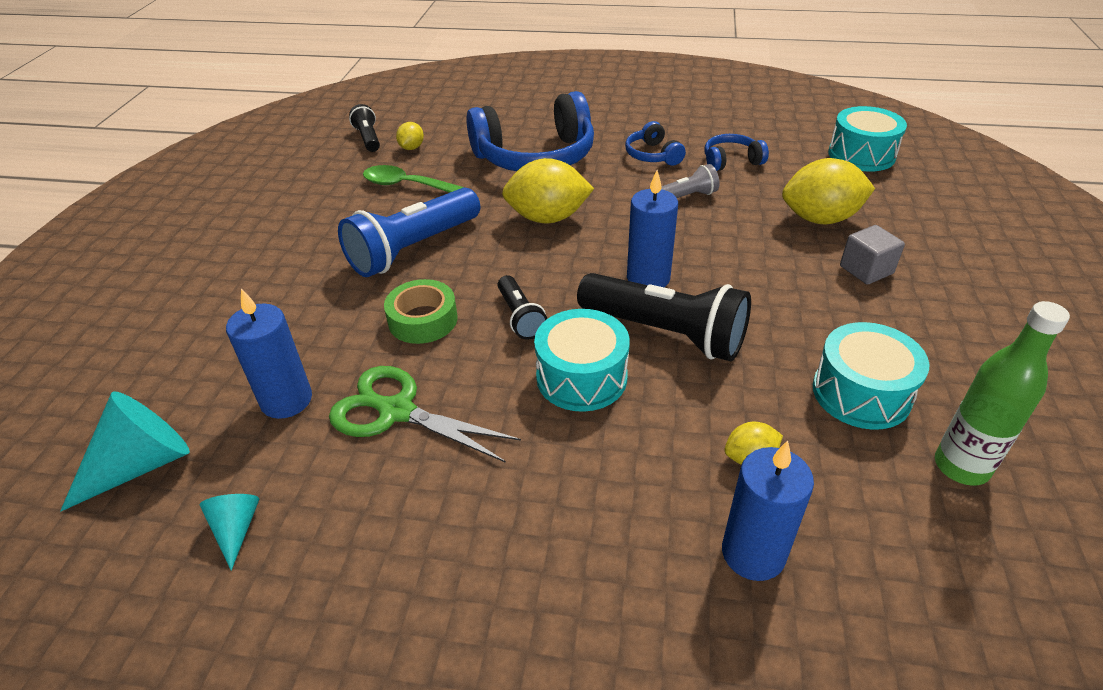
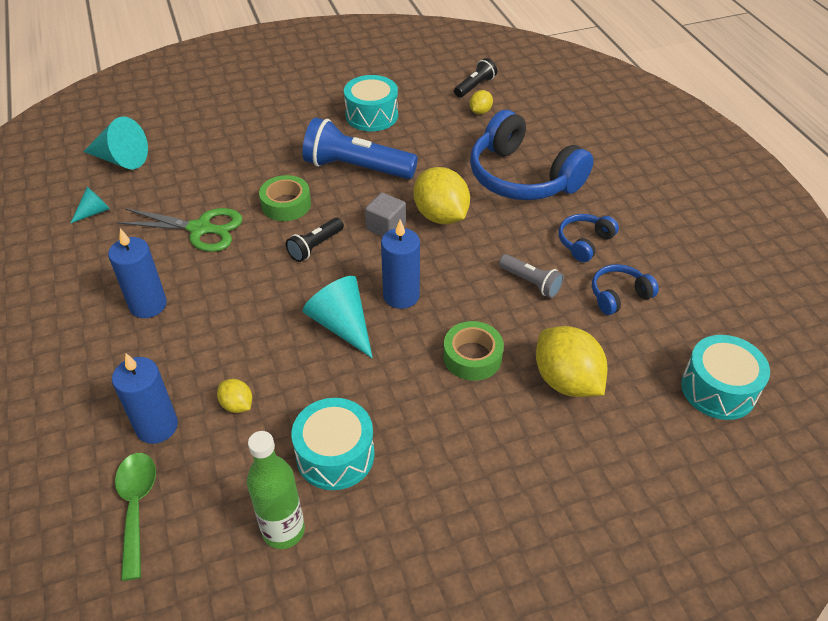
camera: 60 degrees right, 5 degrees up
blue candle [226,288,312,419] -> blue candle moved to [108,229,167,318]
green scissors [329,366,521,463] -> green scissors turned 105 degrees clockwise [116,208,243,252]
green spoon [363,165,465,193] -> green spoon moved to [115,453,156,581]
yellow lemon [396,122,424,150] -> yellow lemon turned 45 degrees counterclockwise [469,90,493,114]
turquoise drum [534,309,630,412] -> turquoise drum moved to [344,75,398,131]
black flashlight [577,273,751,361] -> turquoise cone [303,276,373,358]
blue headphones [705,134,769,171] -> blue headphones turned 75 degrees counterclockwise [592,264,659,315]
grey cube [840,225,905,284] -> grey cube moved to [365,193,406,237]
none -> green tape [443,321,504,381]

